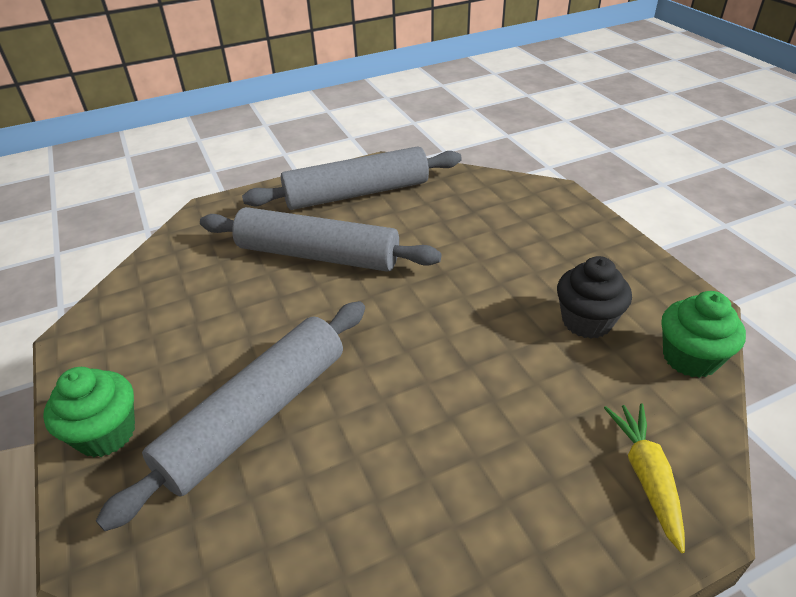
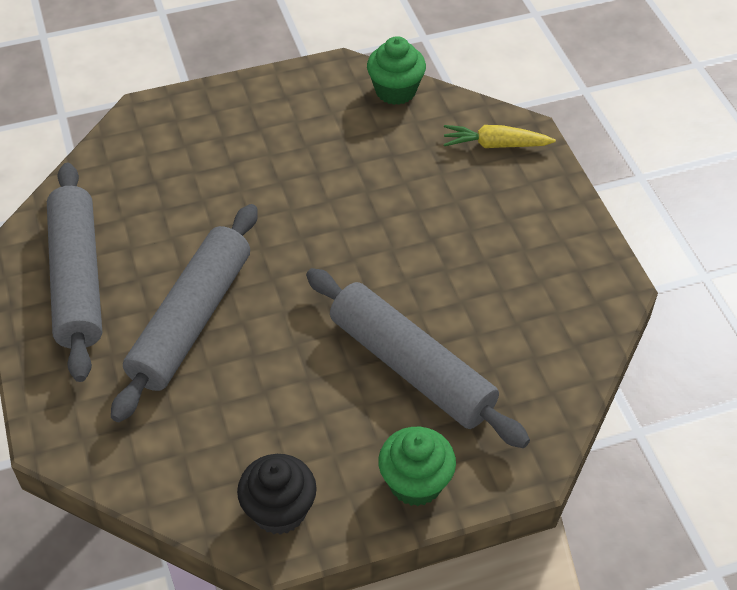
camera: 85 degrees left, 10 degrees up
black cupcake [557,256,632,339] -> black cupcake moved to [237,454,317,535]

